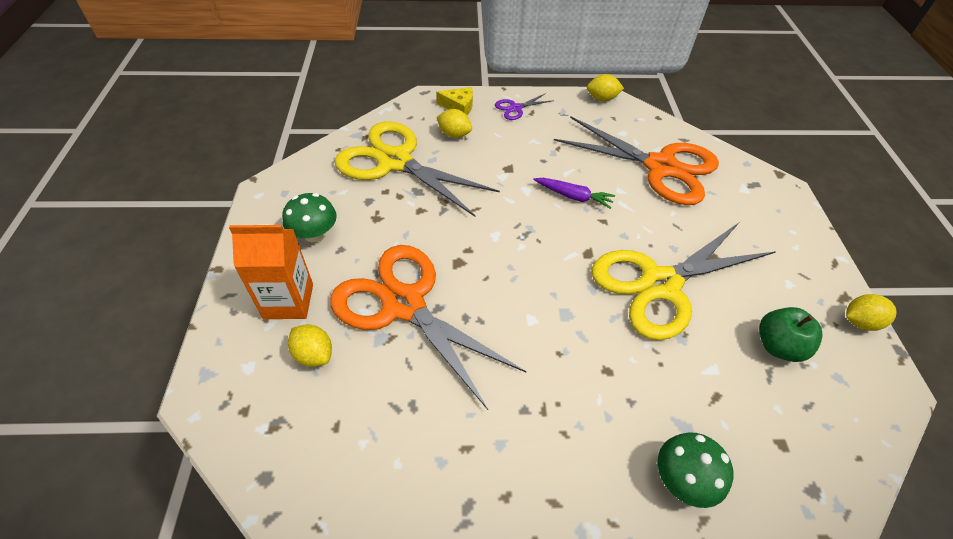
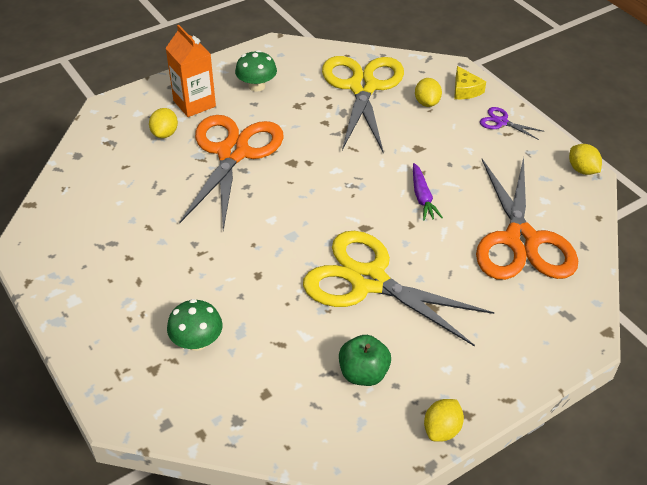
camera: 60 degrees right, 5 degrees down
yellow lemon [846,294,897,331] -> yellow lemon turned 75 degrees clockwise [424,399,464,442]

